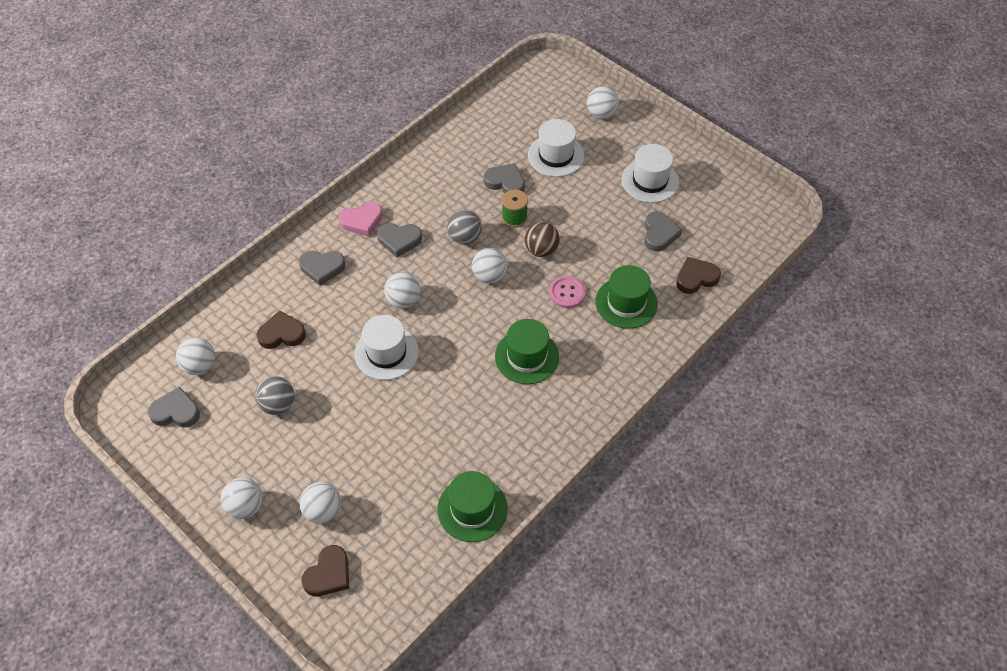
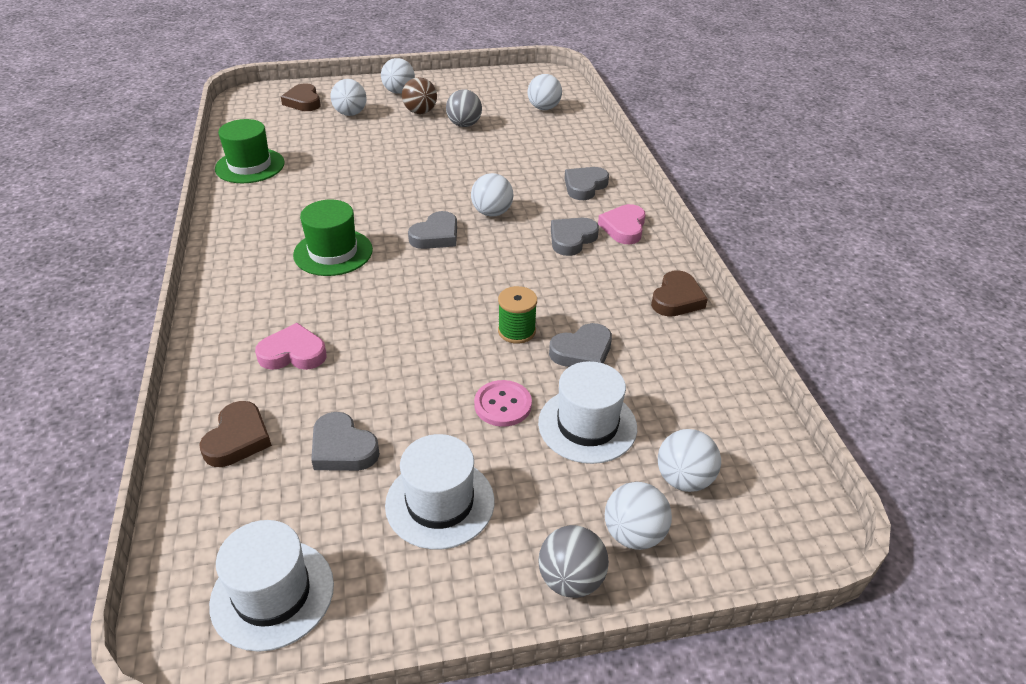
camera: 125 degrees right, 15 degrees down
grey heart [148,387,200,427] -> grey heart moved to [408,211,457,249]
brown heart [256,311,306,349] -> brown heart moved to [651,270,708,317]
white hat [354,315,419,380] -> white hat moved to [209,520,334,652]
grey ball [447,210,482,244] -> grey ball moved to [539,525,609,598]
white ball [472,248,507,283] -> white ball moved to [658,429,721,492]
brown ball [525,222,560,257] -> brown ball moved to [402,77,437,114]
pink button [549,276,586,308] -> pink button moved to [474,380,532,427]
green hat [595,265,658,329] -> pink heart [255,323,327,370]

